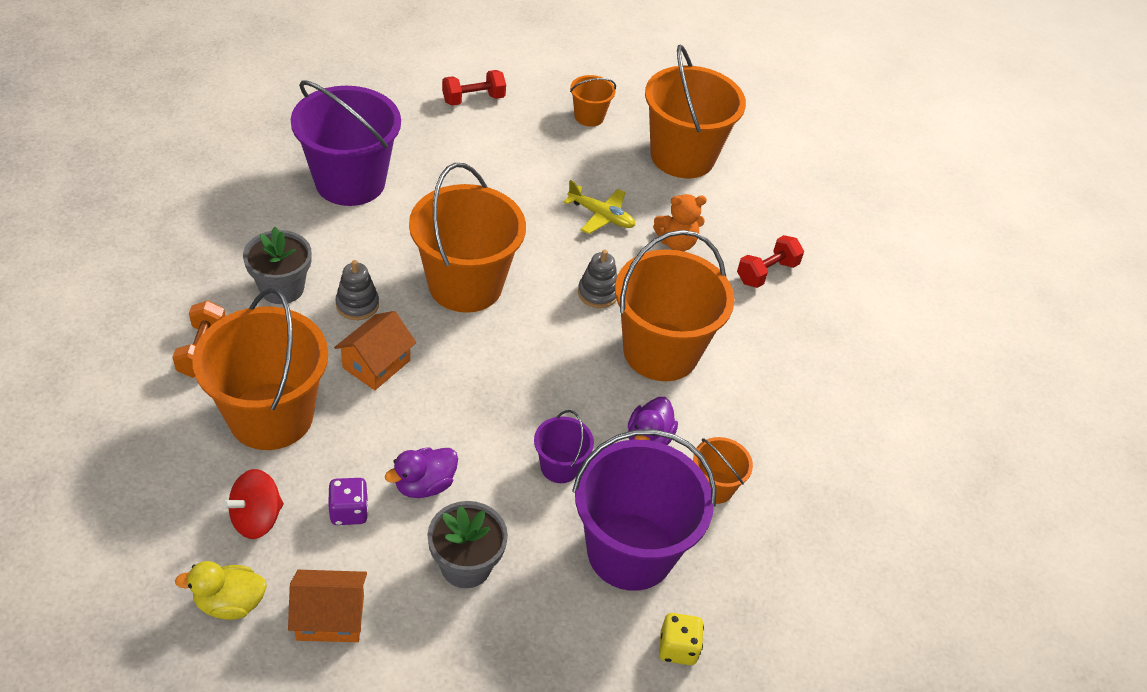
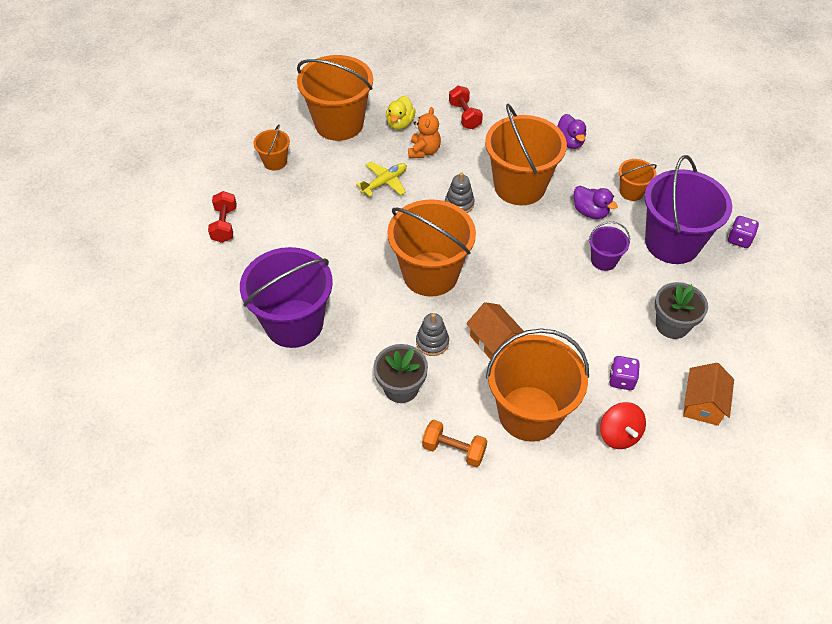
camera: 65 degrees left, 5 degrees up
yellow duck [175,561,267,620] -> yellow duck moved to [386,96,416,130]
purple duck [385,447,458,498] -> purple duck moved to [557,114,586,149]
yellow dice [659,613,704,665] -> purple dice [728,216,759,248]

